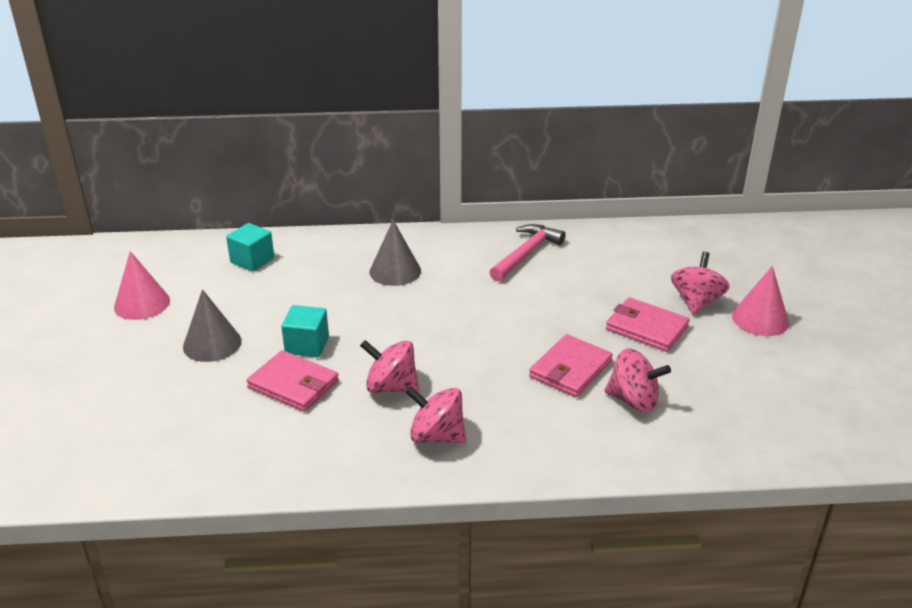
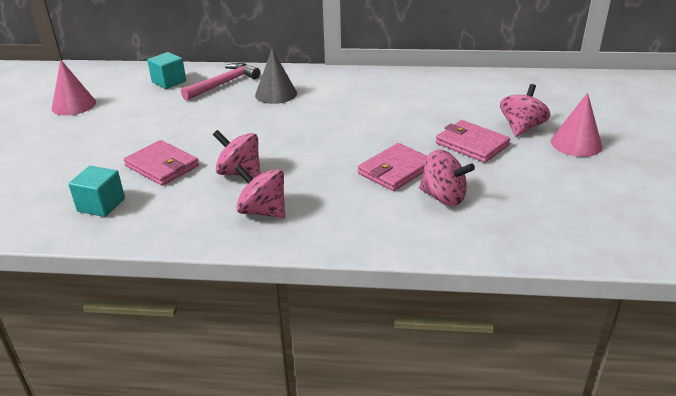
camera: 10 degrees right, 0 degrees up
grey cone [183,289,242,362] -> none
turquoise cube [281,305,329,357] -> turquoise cube moved to [68,166,125,217]
pink hammer [489,224,566,282] -> pink hammer moved to [181,63,260,100]

